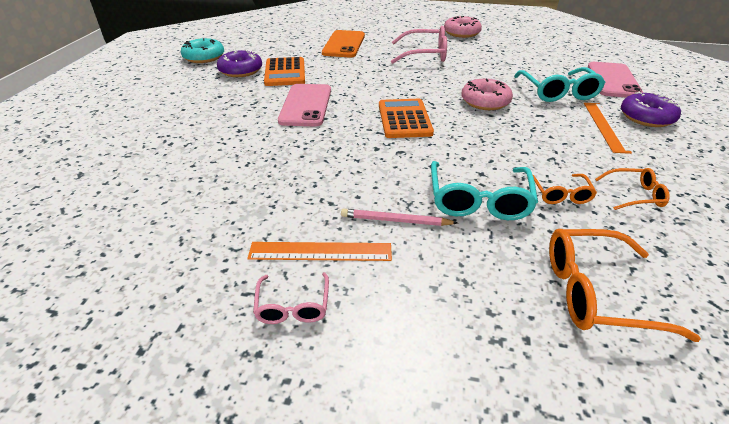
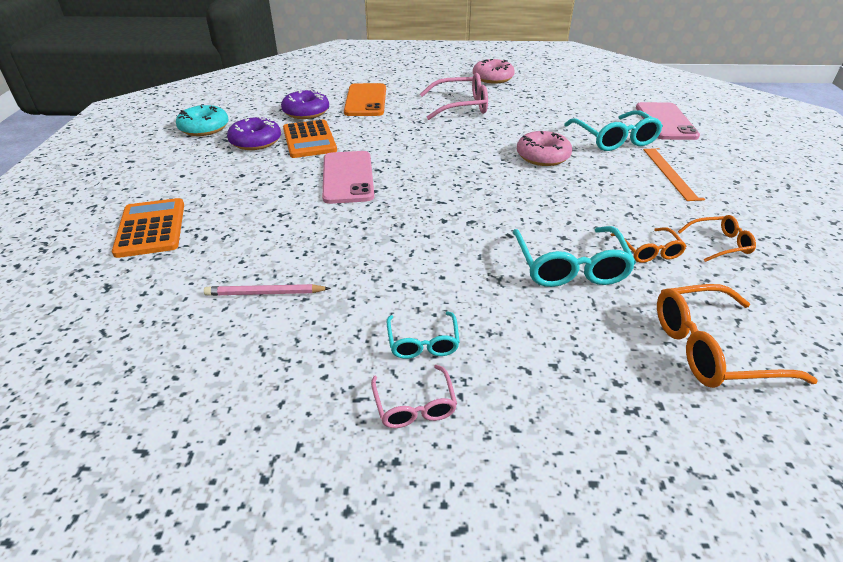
camera: 10 degrees left, 0 degrees up
orange ruler [247,242,392,261] -> turquoise glasses [387,312,460,359]
pink pencil [341,209,457,226] -> pink pencil moved to [204,284,331,296]
orange calculator [379,99,434,138] -> orange calculator moved to [112,198,184,258]
purple donut [621,92,681,127] -> purple donut moved to [281,90,329,119]

